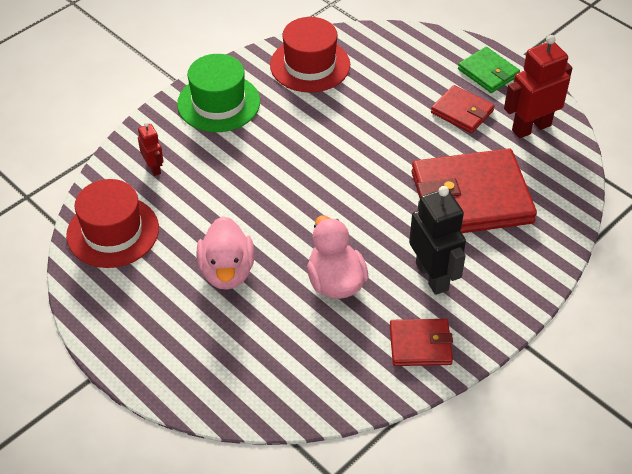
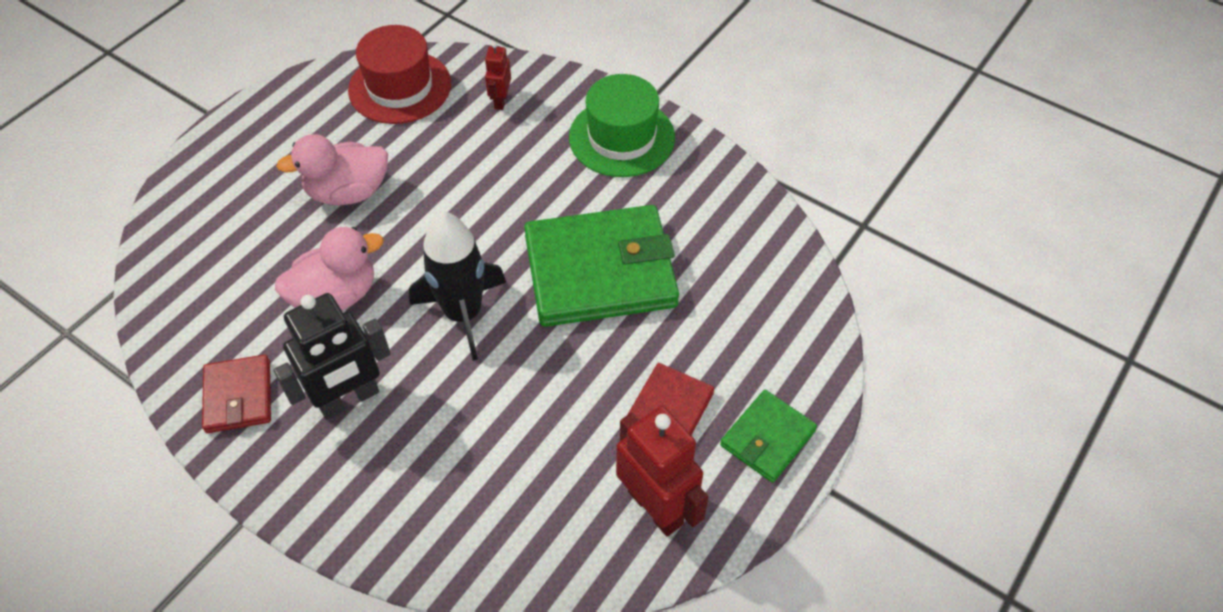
camera: 80 degrees right, 5 degrees up
red robot [138,122,164,176] -> red robot turned 135 degrees clockwise [485,42,511,110]
red hat [270,17,350,93] -> none
red wallet [412,148,537,233] -> none
none -> black rocket [409,212,506,361]
none -> green wallet [524,205,679,327]

